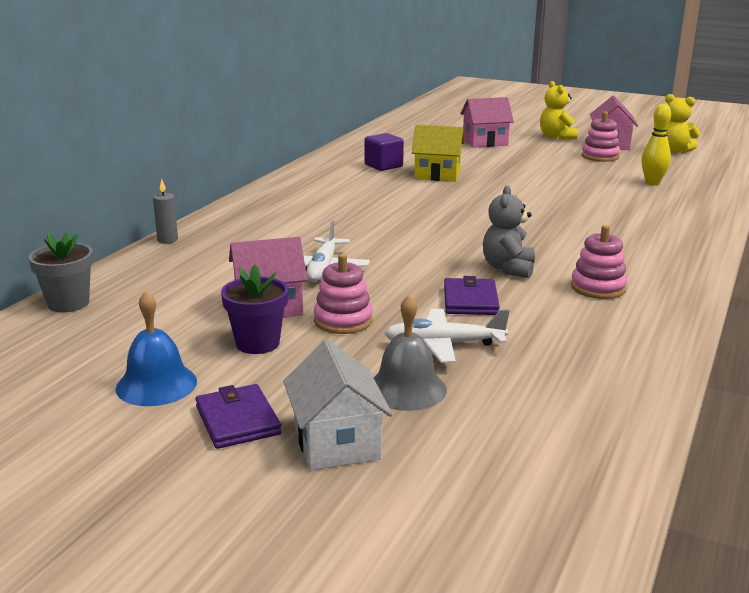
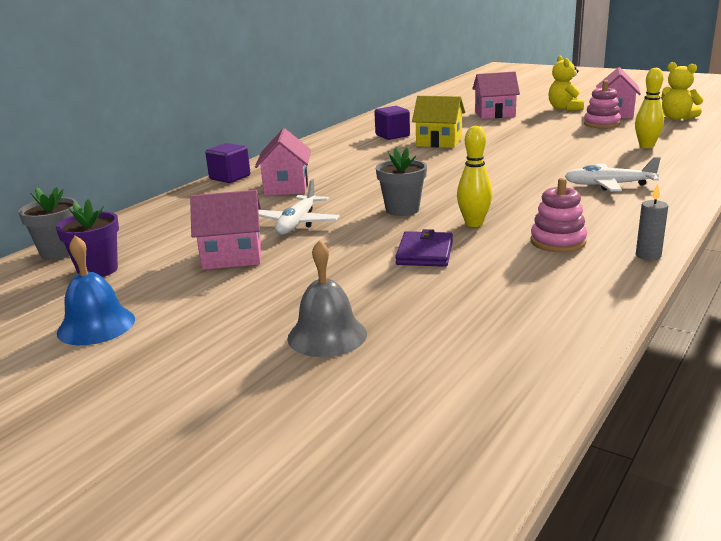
camera: 10 degrees right, 0 degrees up
grey candle [153,179,178,243] -> grey candle moved to [636,184,668,260]
purple wallet [195,384,281,449] -> none
purple flower pot [221,264,288,354] -> purple flower pot moved to [56,199,119,277]
white house [283,340,393,470] -> none
pink stacking toy [314,254,373,334] -> none
white plane [384,309,510,363] -> white plane moved to [565,157,661,191]
grey teddy bear [483,185,535,278] -> yellow bowling pin [457,126,492,227]
none -> purple cube [205,143,251,183]
none -> pink house [255,128,311,196]
none -> grey flower pot [376,147,427,216]

